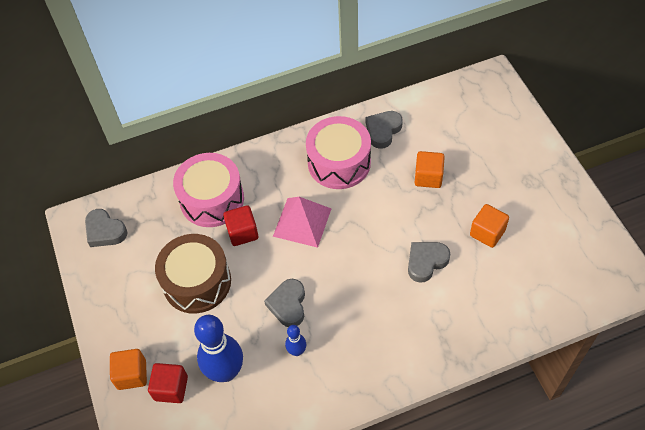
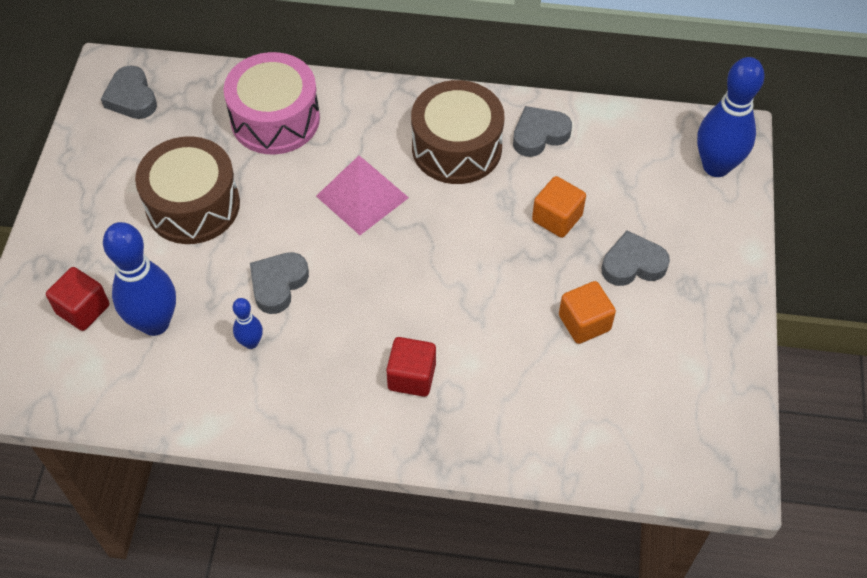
camera: 25 degrees right, 0 degrees up
orange cube [110,349,147,390] -> none
red cube [223,205,258,246] -> red cube moved to [386,337,436,397]
pink drum [306,116,371,189] -> brown drum [411,80,505,184]
grey heart [408,242,450,283] -> grey heart moved to [602,231,670,286]
none -> blue bowling pin [697,57,765,177]

